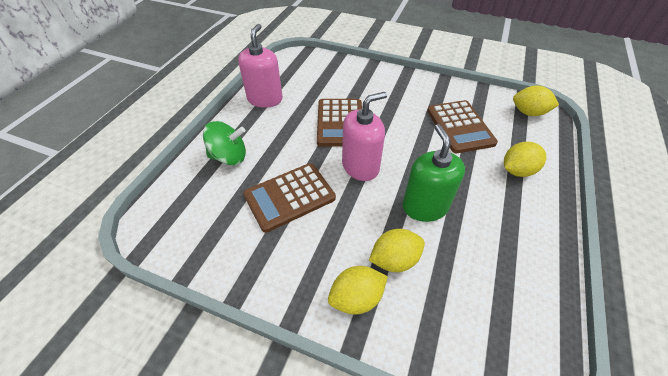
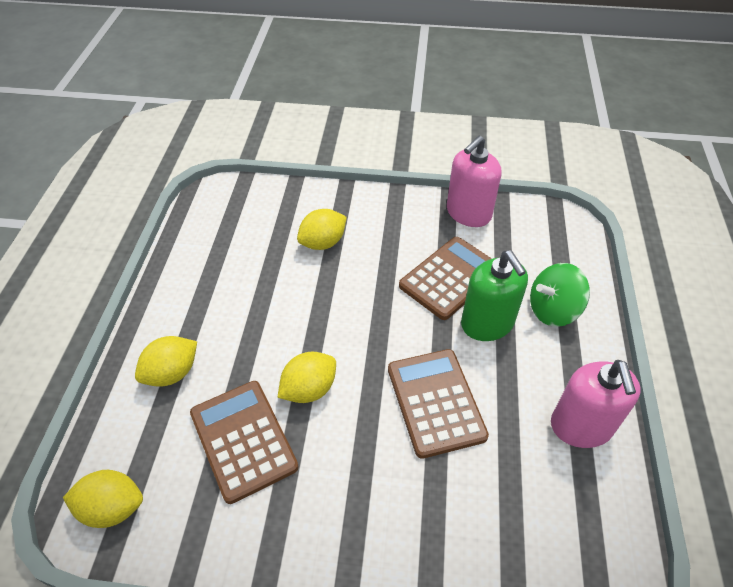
camera: 165 degrees right, 0 degrees up
yellow lemon [328,266,388,315] -> yellow lemon moved to [277,352,336,403]
pink soap dispenser [342,92,387,181] -> pink soap dispenser moved to [447,136,502,227]
green soap dispenser [402,124,465,222] -> green soap dispenser moved to [461,250,528,341]

